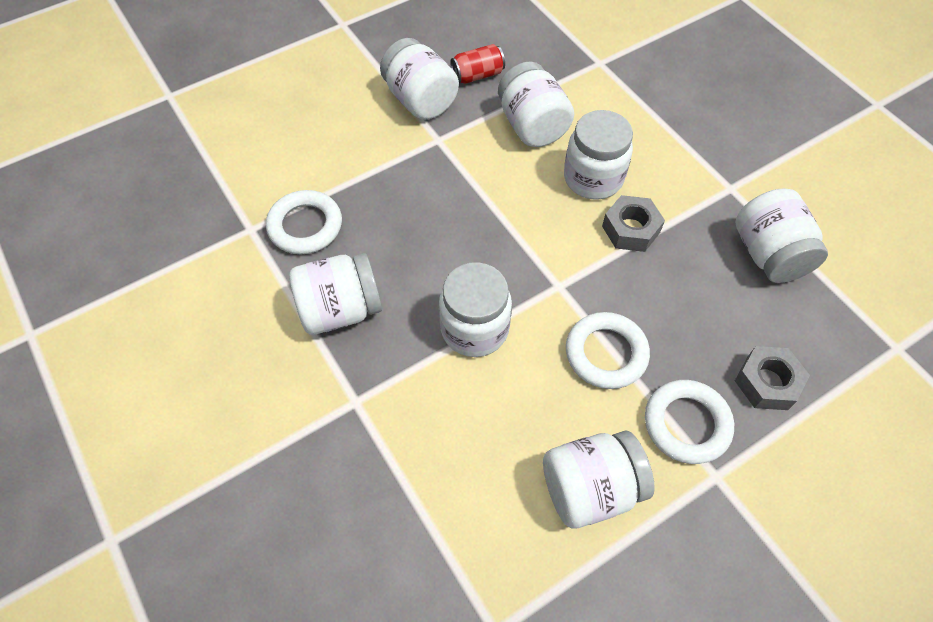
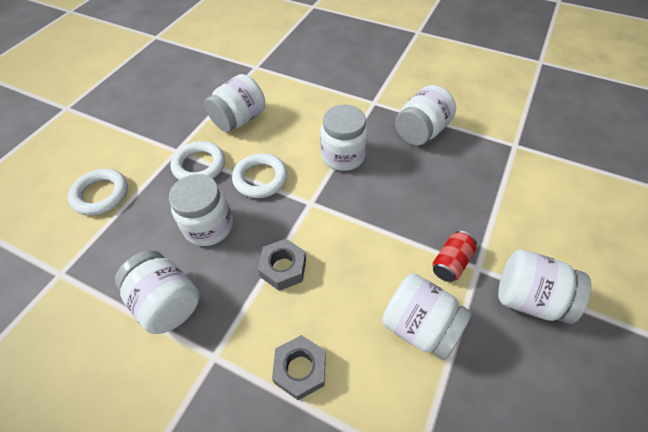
camera: 150 degrees right, 5 degrees down
white ring [266,190,342,254] -> white ring moved to [68,168,128,216]
red can [450,44,505,84] -> red can moved to [432,231,477,282]
white jar [564,110,633,200] -> white jar moved to [169,174,233,246]
grey nut [735,346,810,410] -> grey nut moved to [272,335,326,400]

